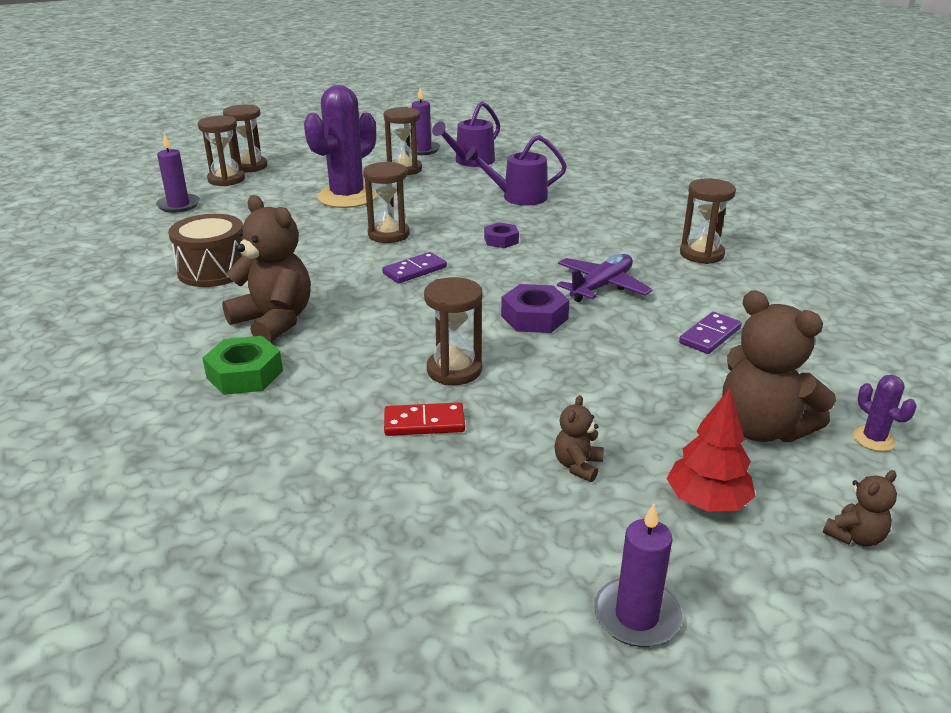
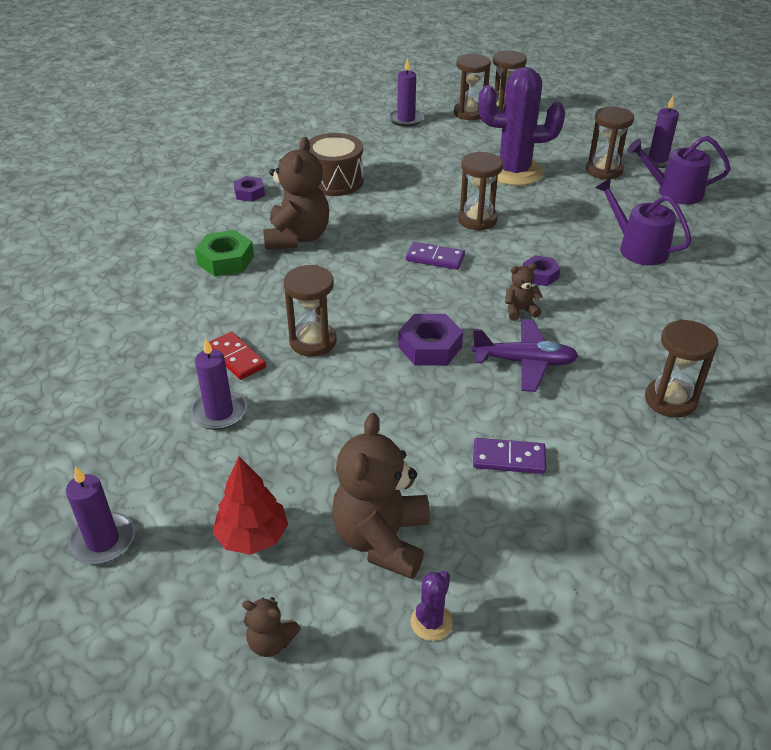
camera: 55 degrees right, 10 degrees up
brown teddy bear [554,395,604,482] -> brown teddy bear moved to [505,263,543,321]
none -> purple candle [190,338,247,430]
none -> purple nut [233,176,265,202]

